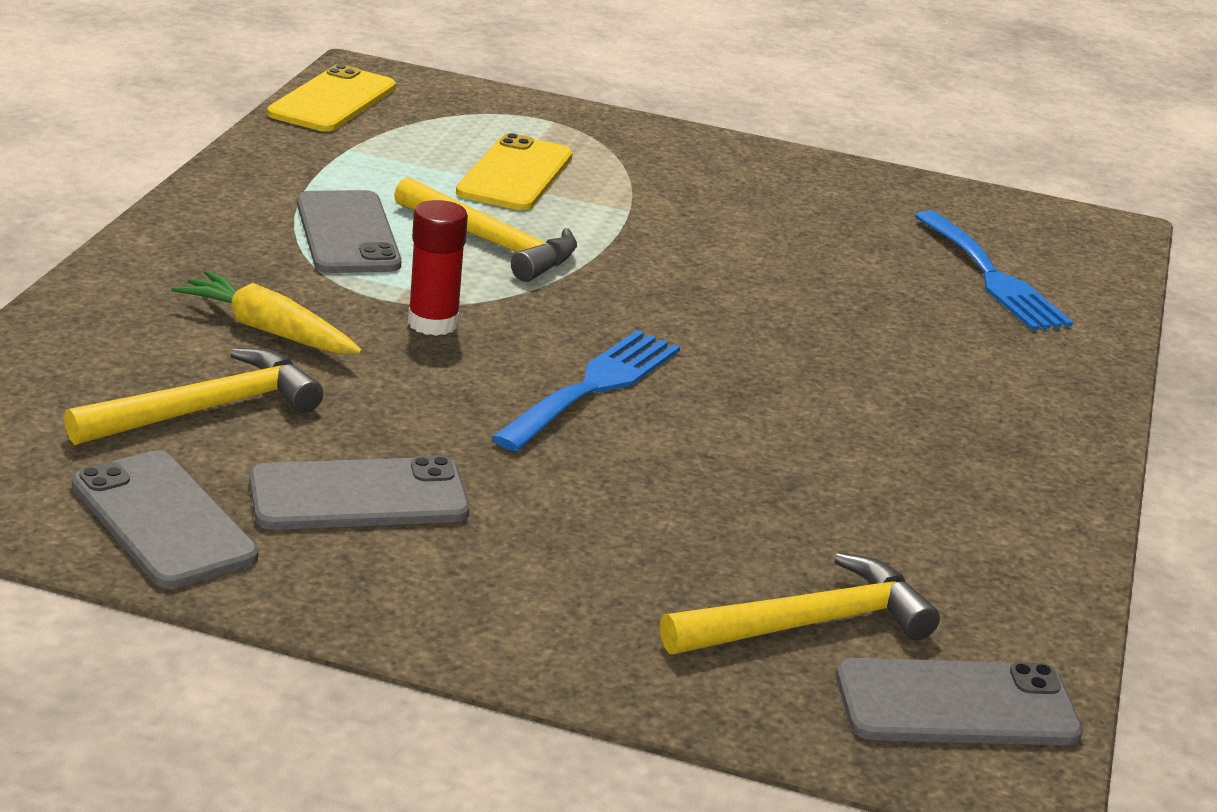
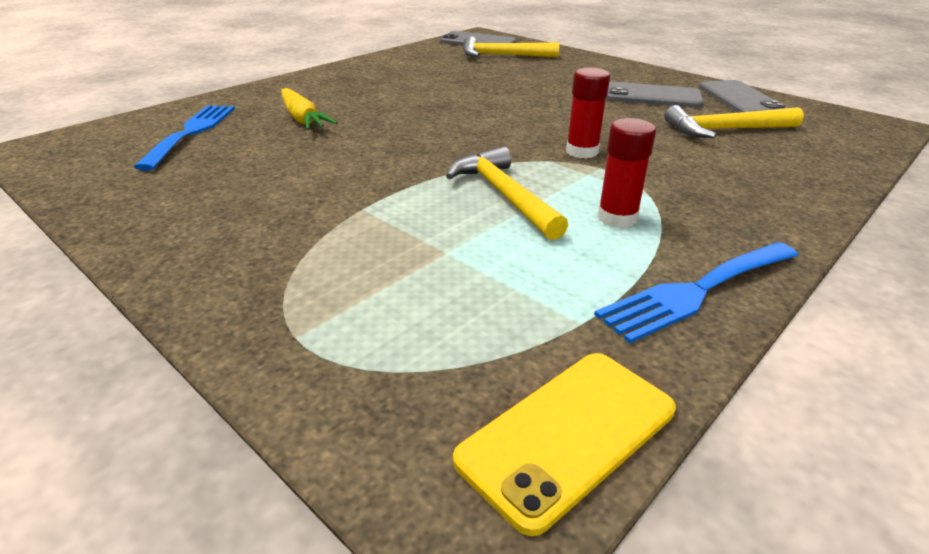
camera: 150 degrees left, 5 degrees up
yellow carrot [172,270,362,354] -> yellow carrot moved to [281,88,338,130]
grey phone [297,190,402,273] -> red glue stick [597,118,656,228]
yellow phone [456,133,573,210] -> none
blue fork [491,330,680,451] -> blue fork moved to [594,242,798,343]

